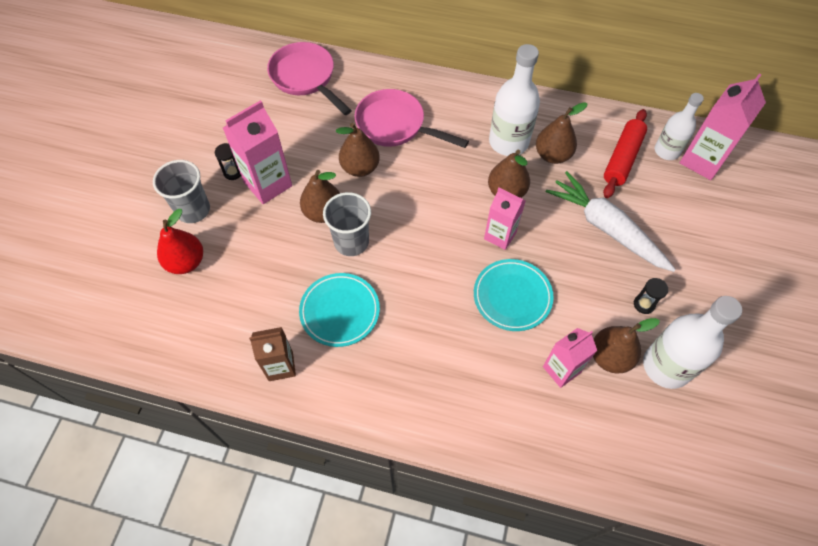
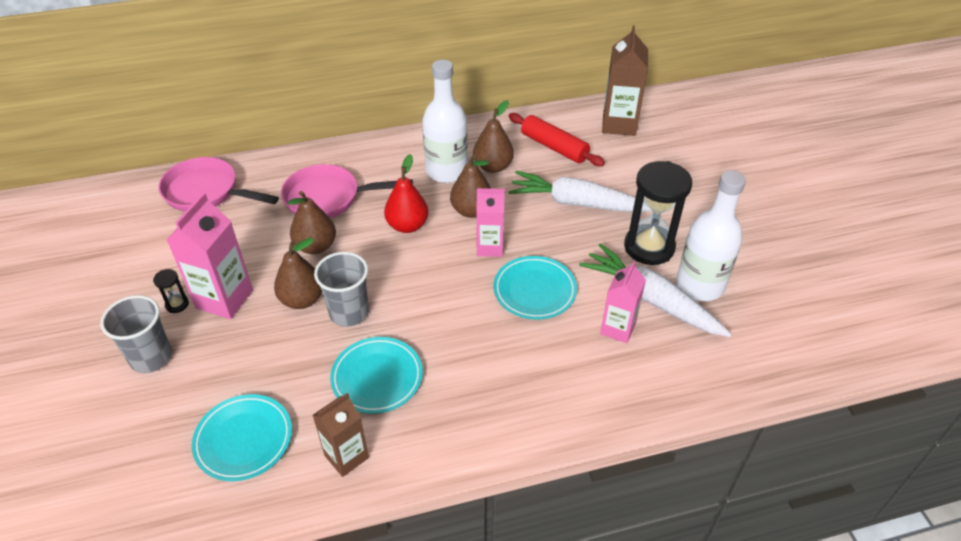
camera: 30 degrees left, 15 degrees down
red pear [157,209,203,274] -> red pear moved to [384,154,428,233]
brown pear [593,318,660,373] -> white carrot [579,243,732,337]
red rolling pin [603,109,647,198] -> red rolling pin turned 45 degrees counterclockwise [509,113,605,166]
black hourglass [634,278,668,314] -> black hourglass [624,161,692,265], size x2.38
white bottle [655,93,704,160] -> none
pink carton [680,73,766,180] -> brown carton [602,25,648,136]
none -> turquoise plate [192,394,292,481]

